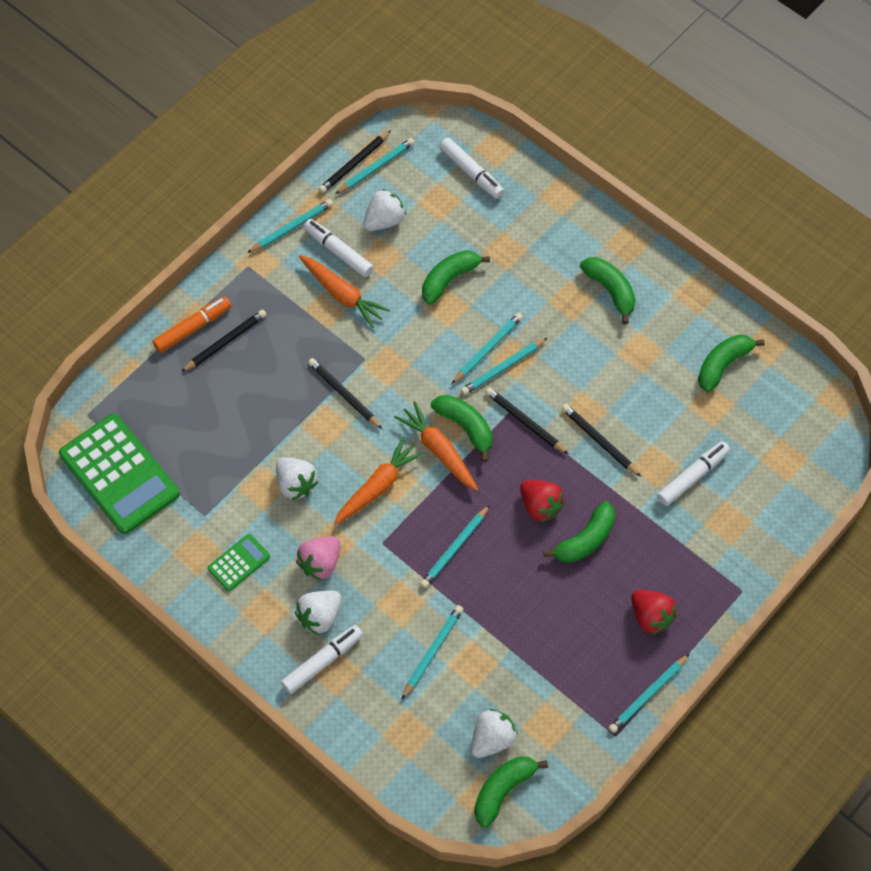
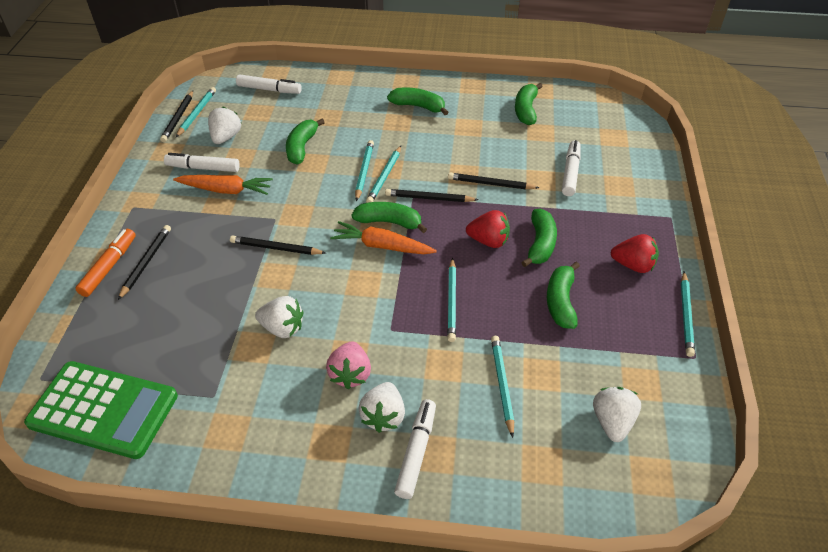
camera: 35 degrees left, 15 degrees down
green calculator [208,534,270,591] -> none
turquoise pencil [247,199,333,253] -> none
orange carrot [334,437,424,525] -> none
green banana [474,756,548,828] -> green banana moved to [547,262,580,329]

